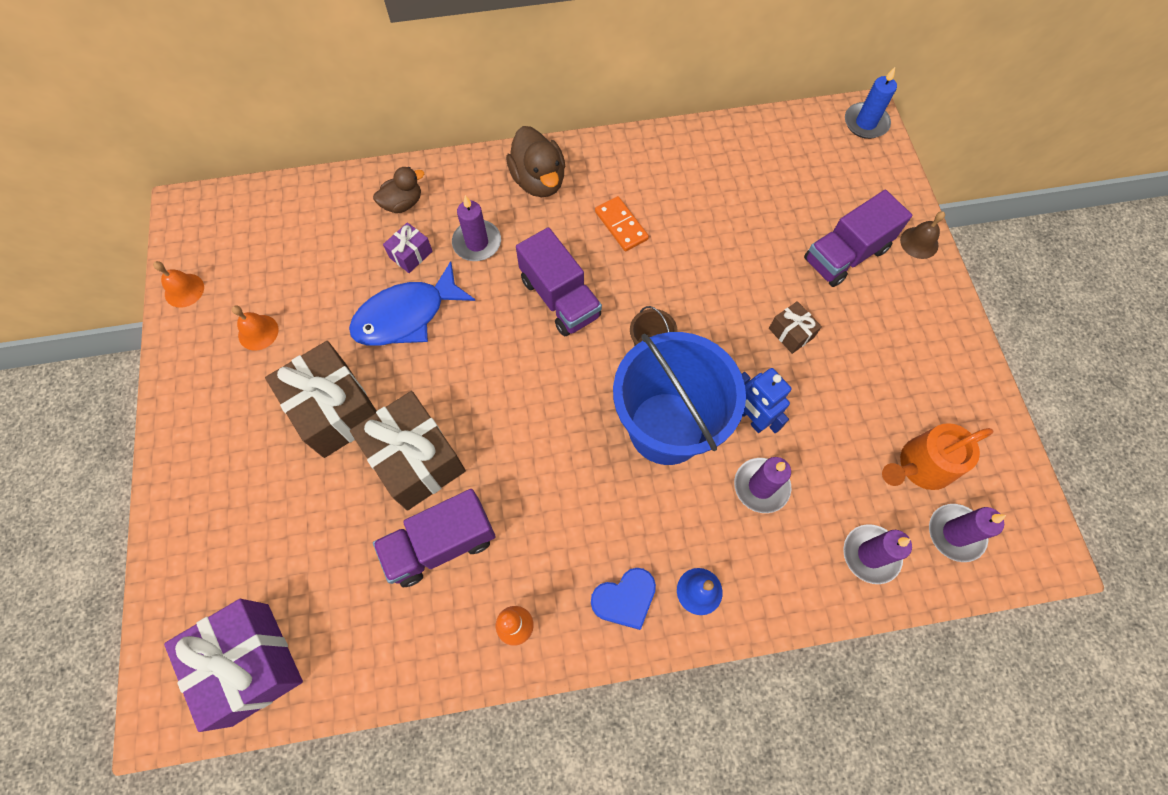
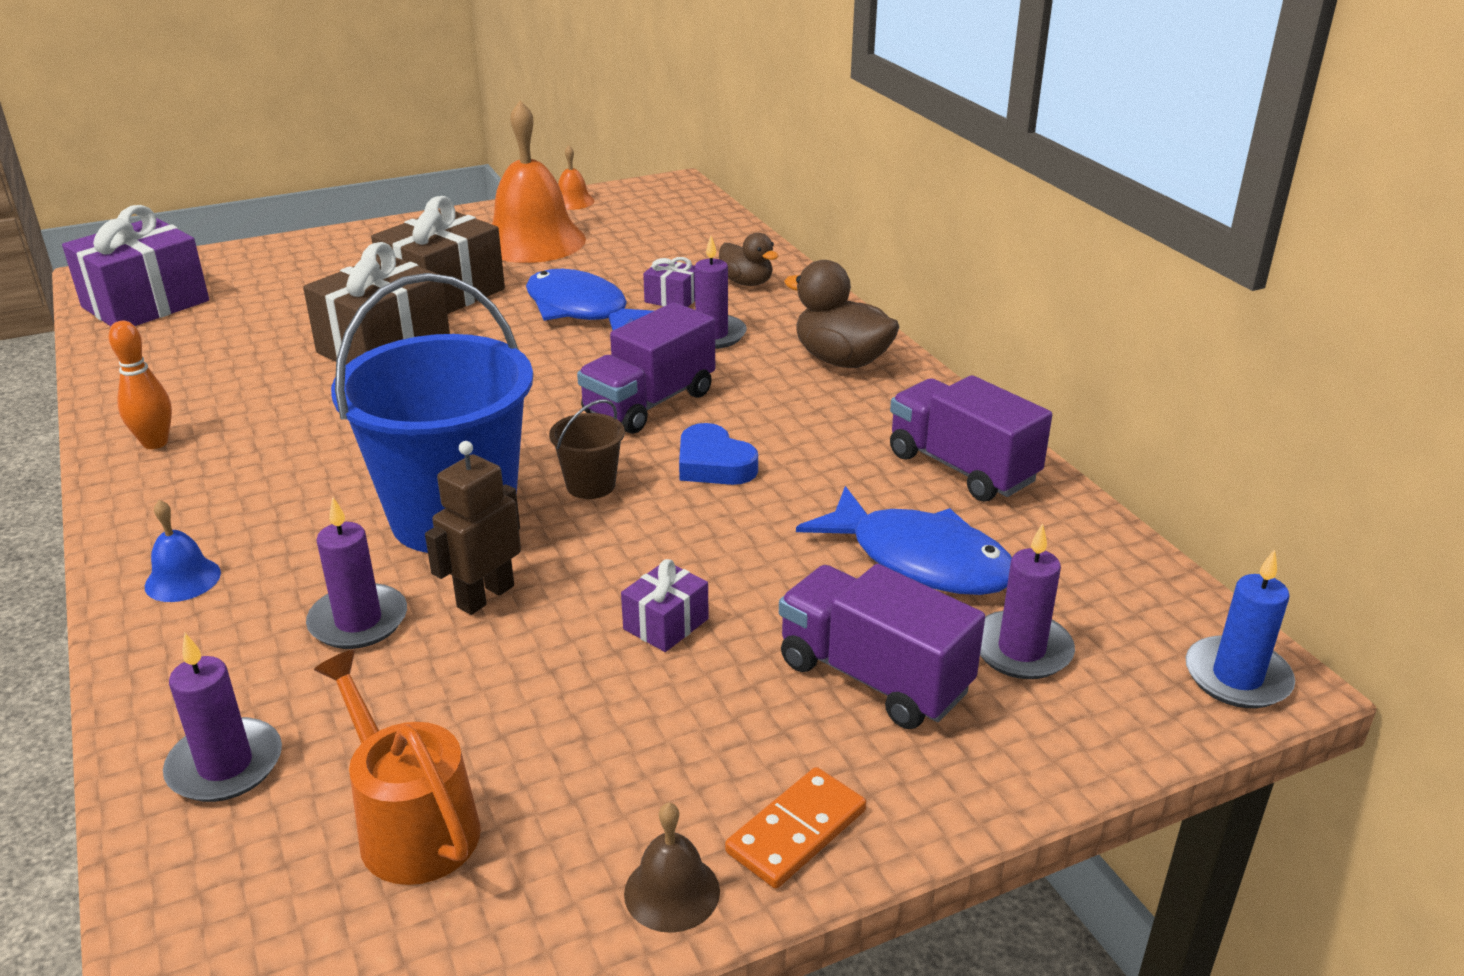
camera: 75 degrees right, 35 degrees down
orange bell [232,305,279,351] -> orange bell [492,101,586,263], size x2.28
purple truck [373,489,496,587] -> purple truck moved to [890,375,1052,502]
brown duck [506,126,565,197] -> brown duck turned 75 degrees clockwise [784,260,899,368]
blue heart [591,568,656,630] -> blue heart moved to [679,423,758,485]
orange domino [595,196,649,251] -> orange domino moved to [725,767,866,889]
blue robot [742,368,791,433] -> brown robot [425,441,521,615]
brown gift [769,301,822,354] -> purple gift [621,559,709,652]
brown bell [900,211,945,259] -> brown bell moved to [624,802,720,933]
purple candle [929,504,1006,562] -> purple candle moved to [980,523,1075,679]
none -> blue fish [796,486,1012,595]

